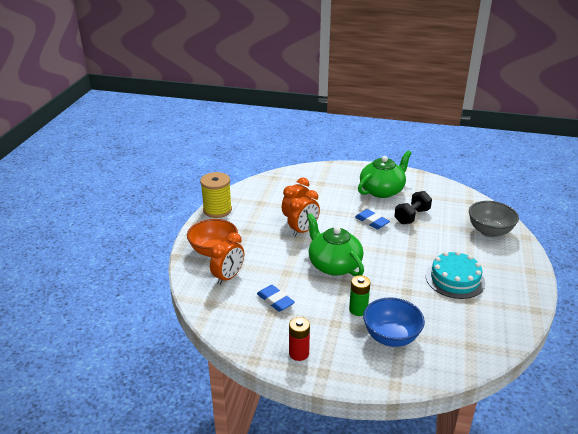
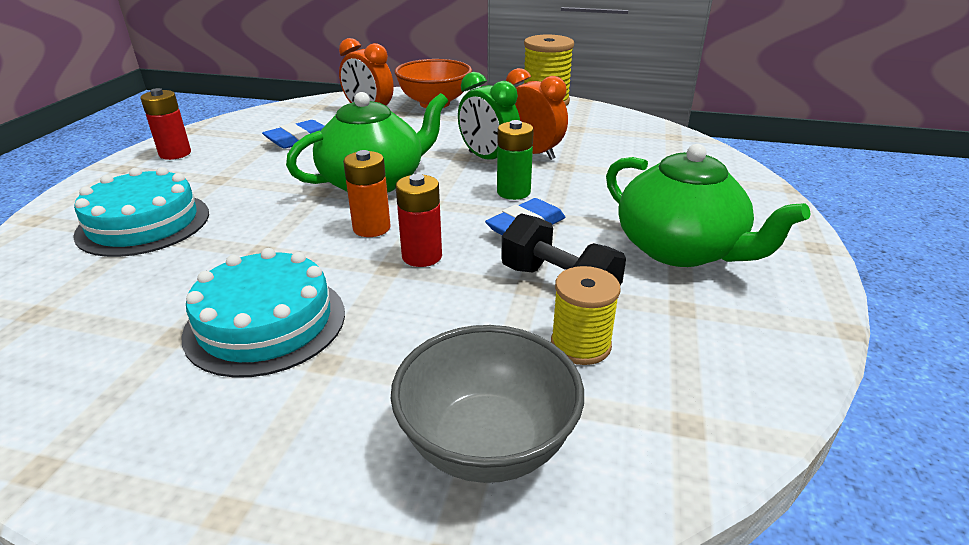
camera: 90 degrees right, 0 degrees up
orange clock [288,190,320,236] -> green clock [458,72,520,160]
green battery [349,275,370,316] -> green battery moved to [497,120,534,200]
blue bowl [363,297,425,347] -> turquoise cake [73,167,209,257]
none -> orange battery [343,150,391,237]
none -> red battery [396,174,442,267]
none -> yellow spool [551,266,621,365]

